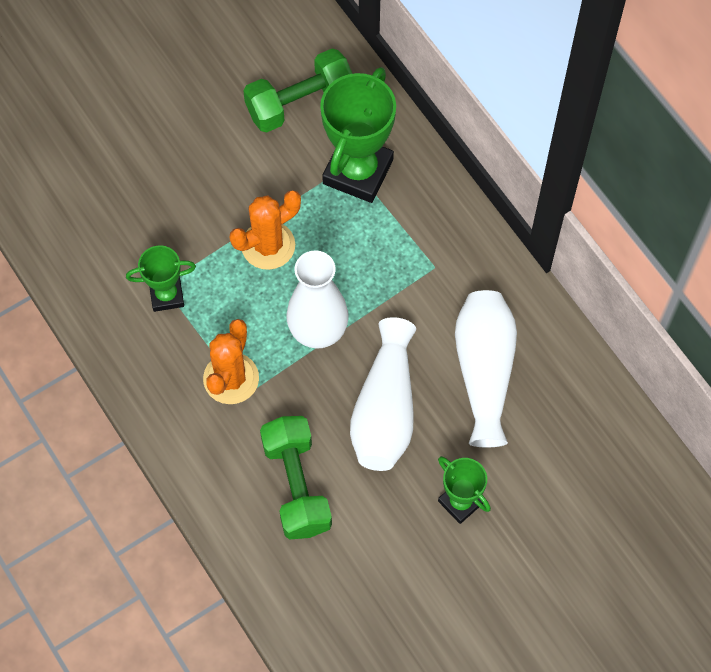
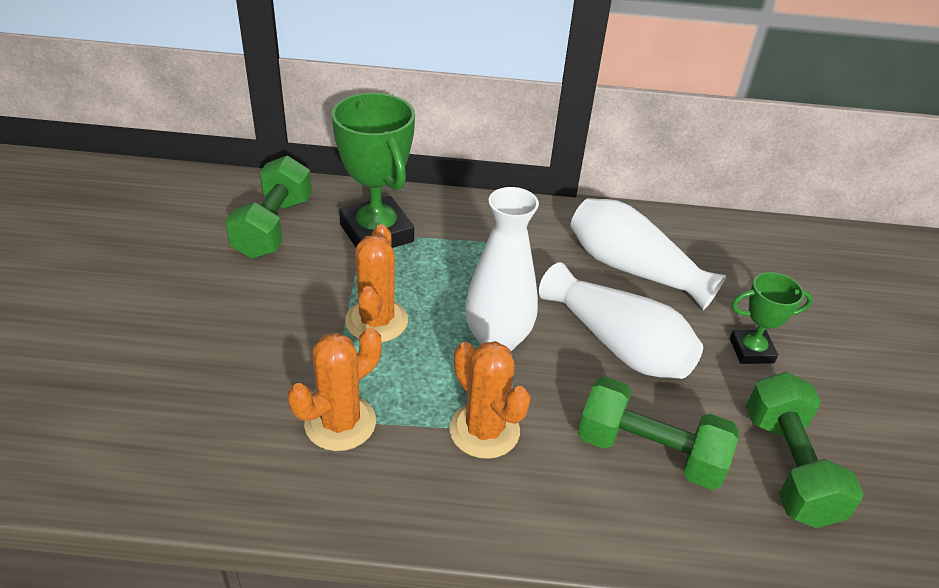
camera: 55 degrees left, 25 degrees down
green trophy [126,245,196,312] -> orange cactus [288,328,382,451]
none -> green dumbbell [746,372,864,528]

